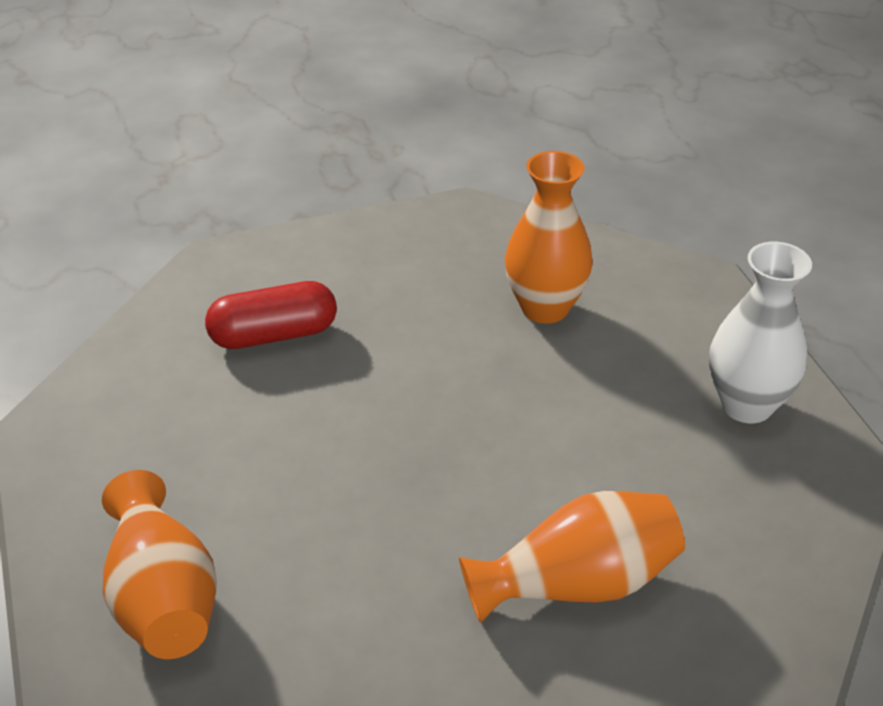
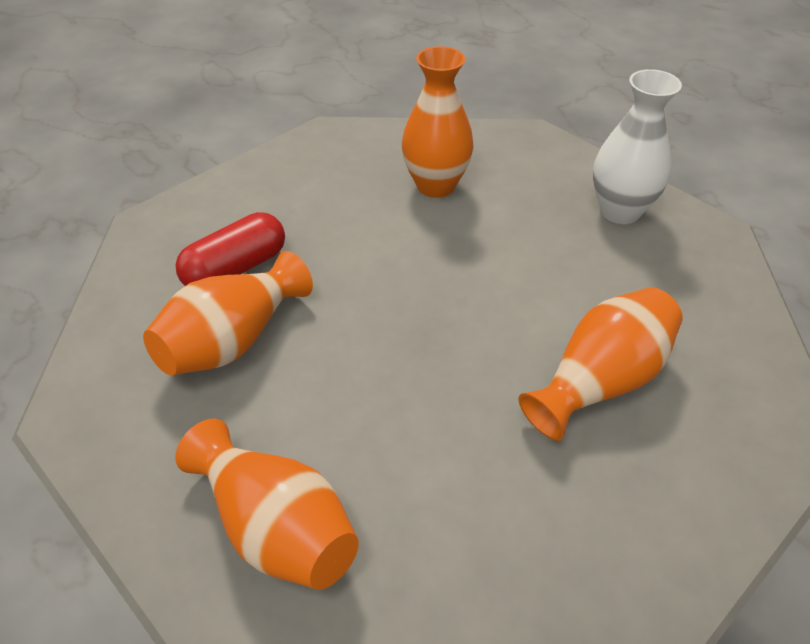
camera: 25 degrees left, 5 degrees up
none -> orange vase [143,251,313,375]

